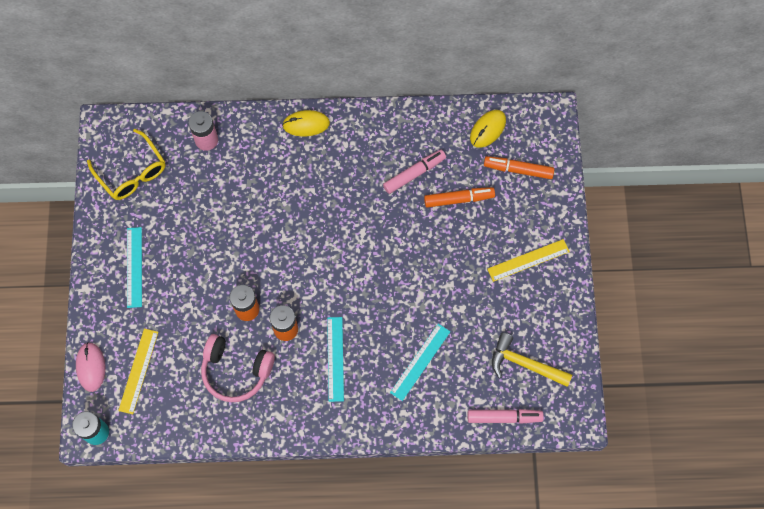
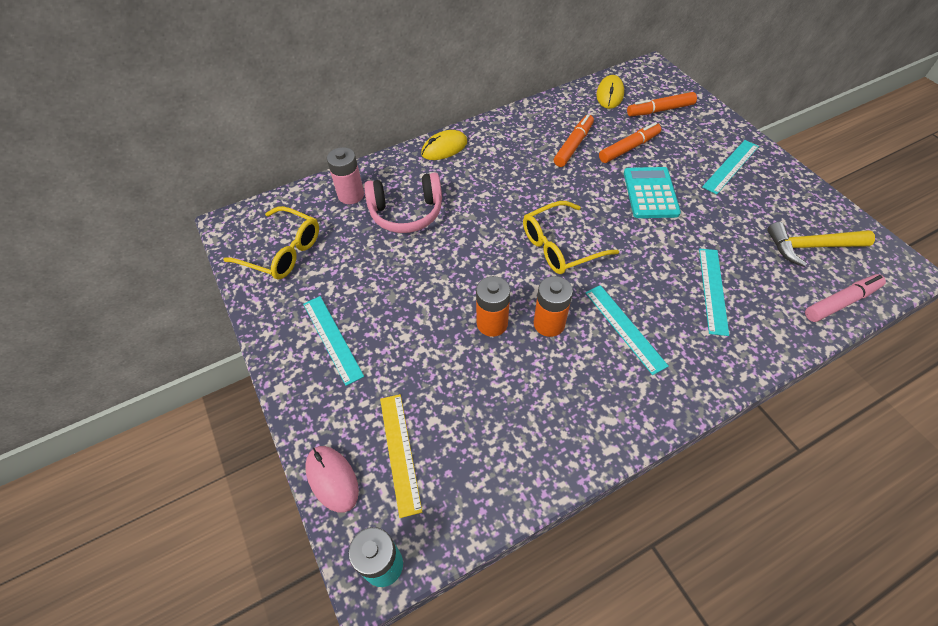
camera: 25 degrees left, 15 degrees down
pink headphones [201,334,275,402] -> pink headphones moved to [364,173,442,233]
pink marker [383,150,446,194] -> orange marker [554,114,594,167]
yellow ruler [487,239,570,282] -> turquoise ruler [702,140,759,195]
none -> yellow glasses [523,201,619,274]
none -> turquoise calculator [624,167,681,218]

